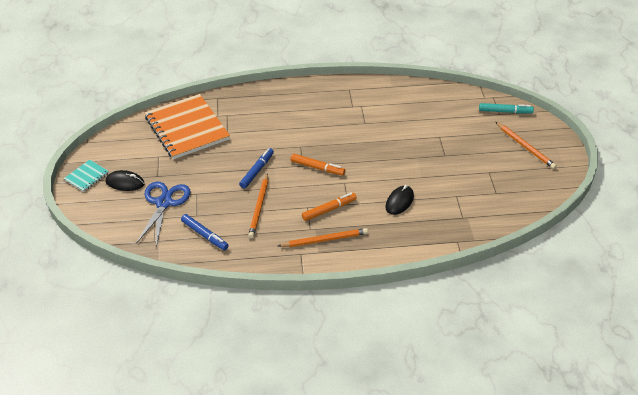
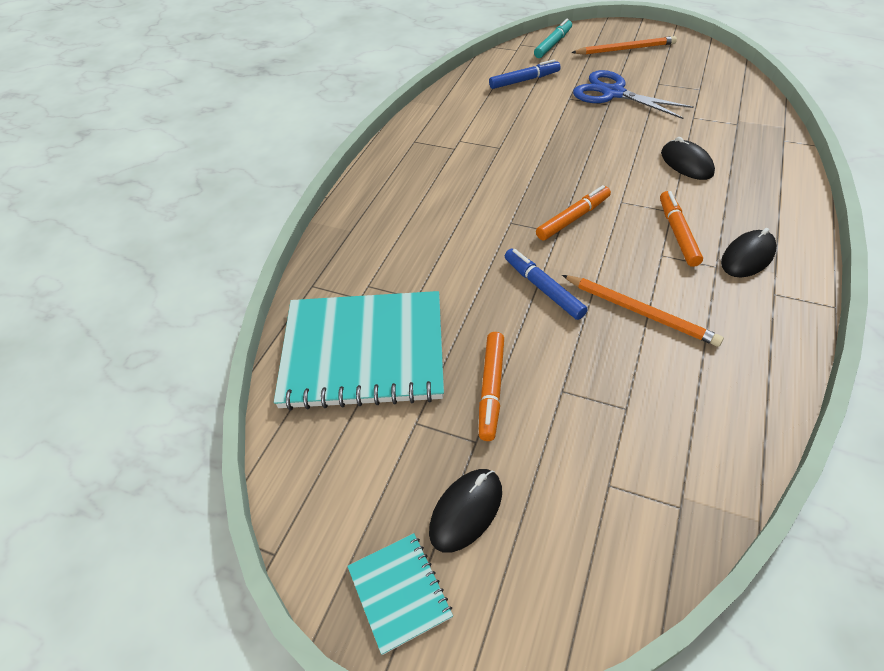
camera: 60 degrees left, 5 degrees up
blue scissors [136,181,190,247] -> blue scissors moved to [573,70,694,119]
orange notebook [145,94,230,159] -> turquoise notebook [274,291,444,411]
blue marker [181,214,229,250] -> blue marker moved to [489,59,561,89]
orange pencil [278,228,368,247] -> black mouse [721,228,777,278]
none -> orange marker [479,332,504,441]

